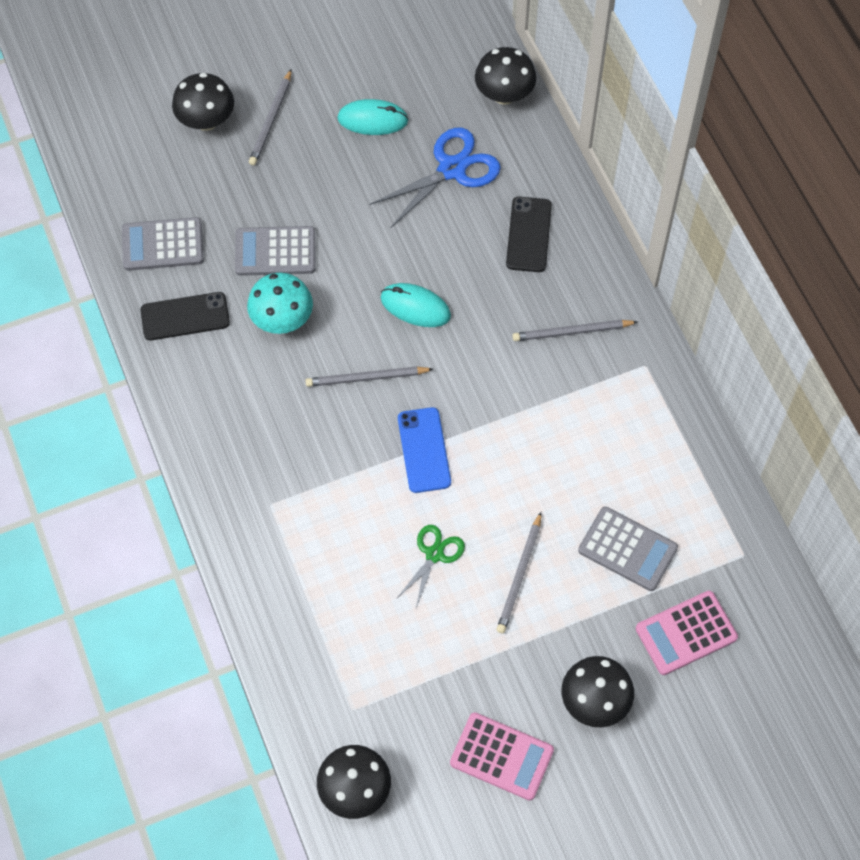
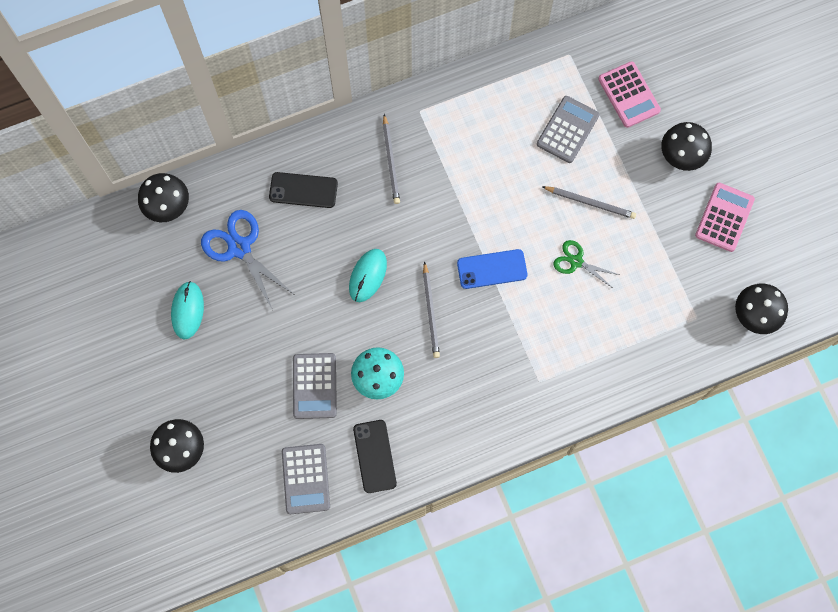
camera: 90 degrees left, 10 degrees up
grey pencil [249,69,292,165] -> none

